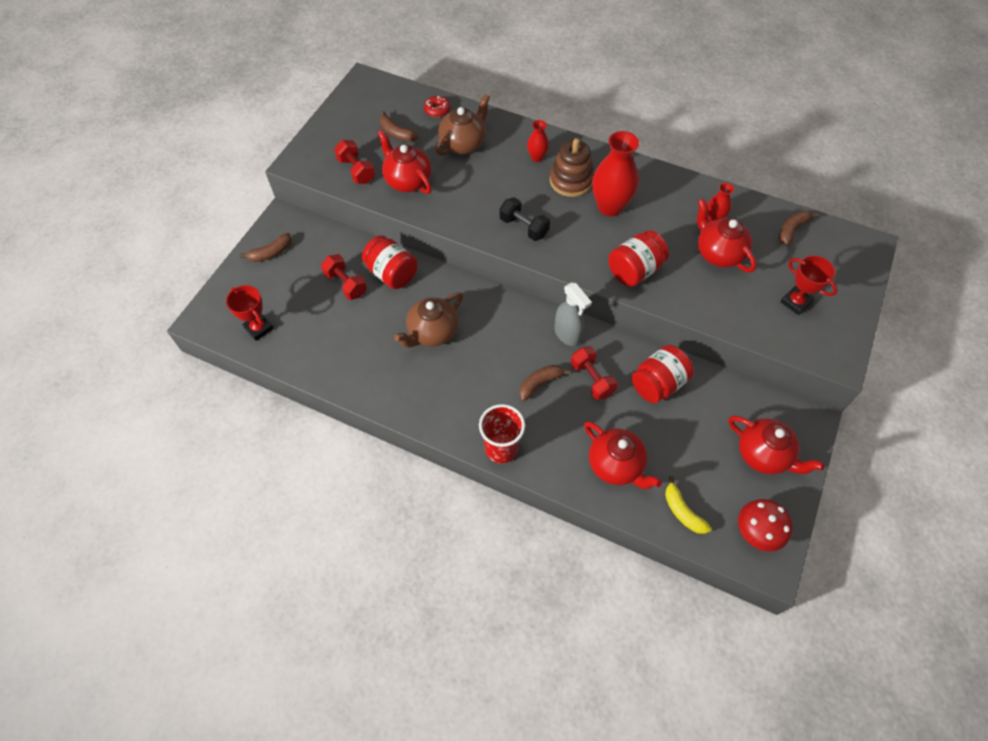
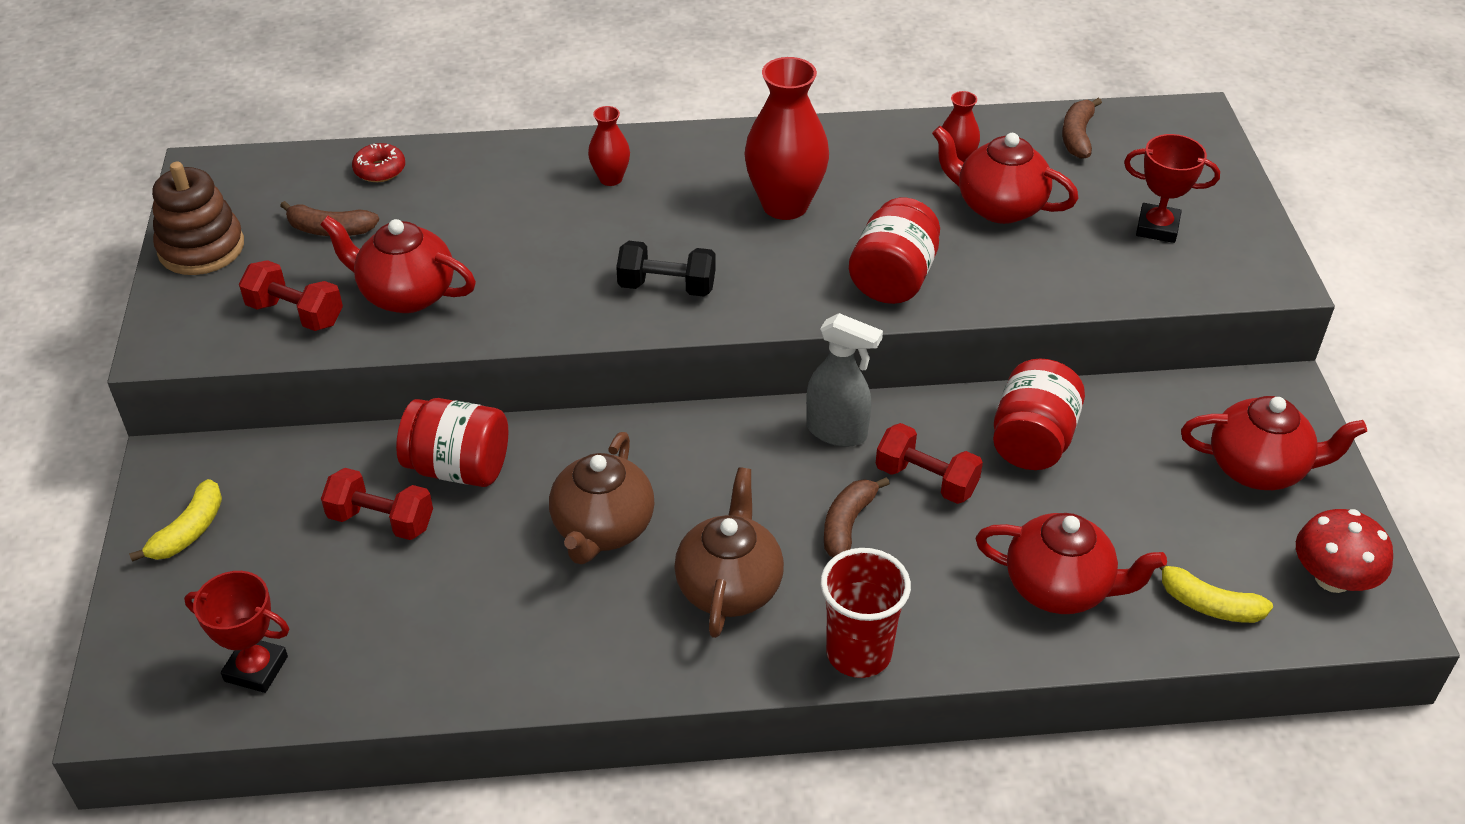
camera: 30 degrees left, 15 degrees down
brown banana [240,233,292,262] -> yellow banana [129,479,222,562]
brown teapot [435,94,490,156] -> brown teapot moved to [674,467,784,638]
brown stacking toy [550,138,594,197] -> brown stacking toy moved to [152,162,244,275]

